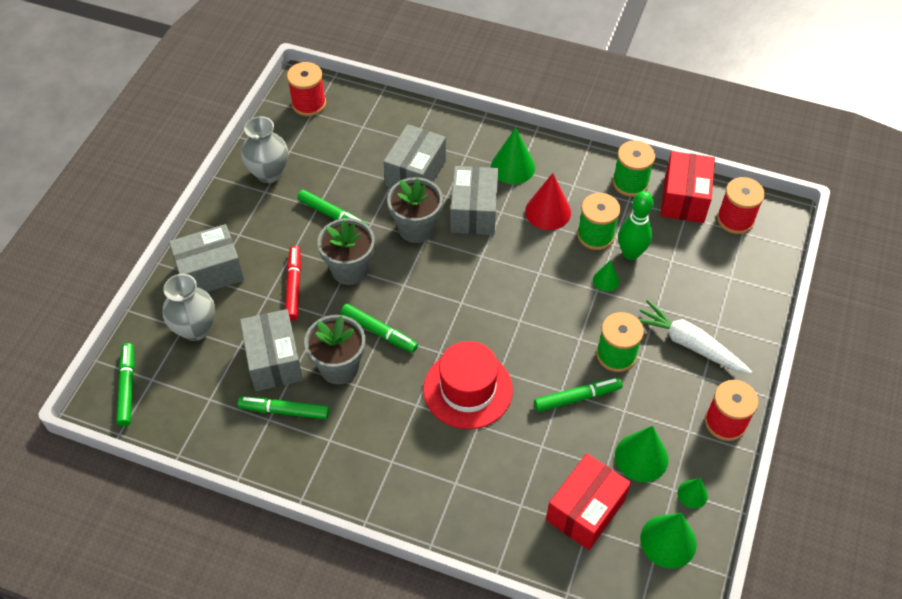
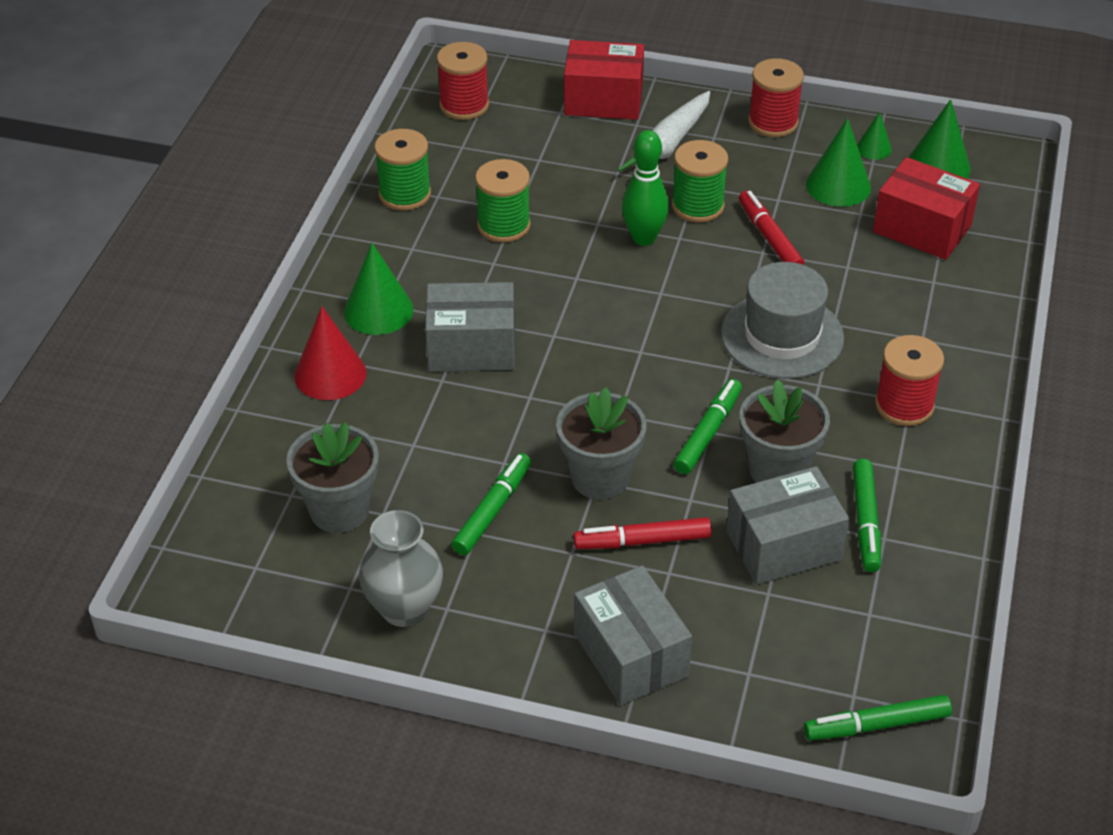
camera: 95 degrees left, 10 degrees down
grey vase [163,274,215,341] -> none
red spool [287,62,326,116] -> red spool moved to [875,335,944,426]
grey box [383,124,446,188] -> none
grey flower pot [387,177,443,243] -> grey flower pot moved to [286,422,379,533]
red hat [423,341,513,429] -> grey hat [721,262,844,379]
red cone [525,173,571,230] -> red cone moved to [294,306,366,400]
green marker [534,378,623,412] -> red marker [739,191,804,265]
green cone [593,260,620,292] -> none
green bowling pin [618,191,653,260] -> green bowling pin moved to [622,130,669,246]
red box [661,151,715,223] -> red box moved to [564,40,644,120]

